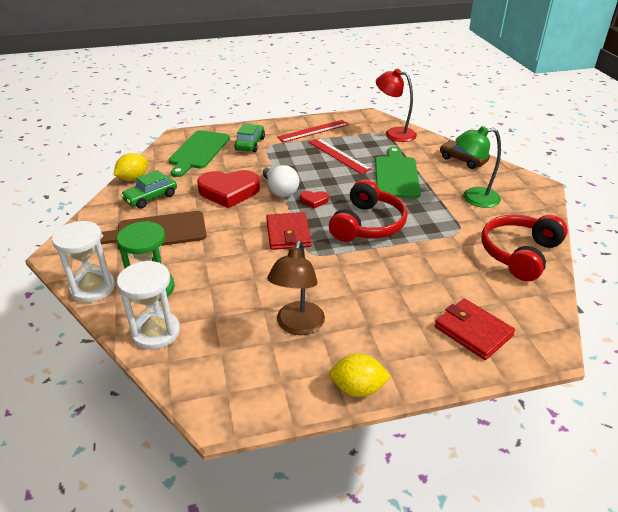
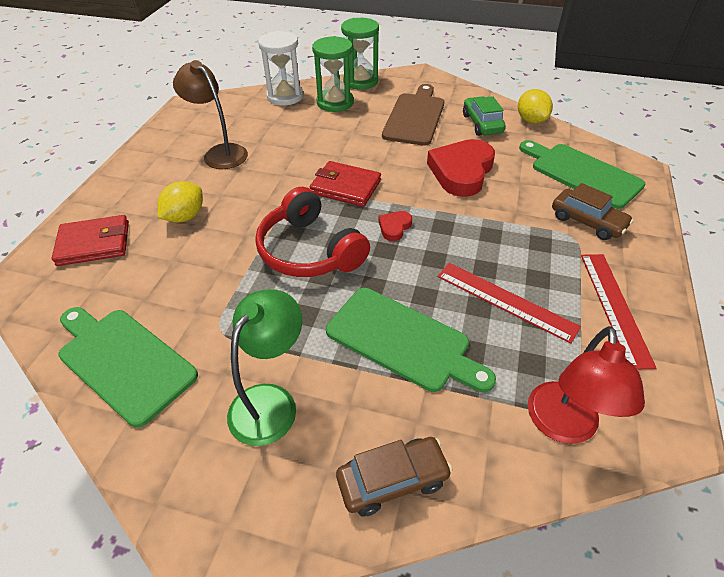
camera: 120 degrees right, 10 degrees up
white hourglass [52,221,115,303] -> green hourglass [341,18,379,90]
green car [234,124,265,152] -> brown car [552,183,634,240]
white light bulb [263,165,299,197] -> none
red ruler [309,138,372,174] -> red ruler turned 45 degrees clockwise [437,263,581,344]
yellow lemon [329,353,391,397] -> yellow lemon moved to [157,181,203,222]
red lamp [376,69,417,142] -> red lamp turned 135 degrees clockwise [528,326,645,444]
red headphones [482,215,568,281] -> green cutting board [58,307,198,428]

